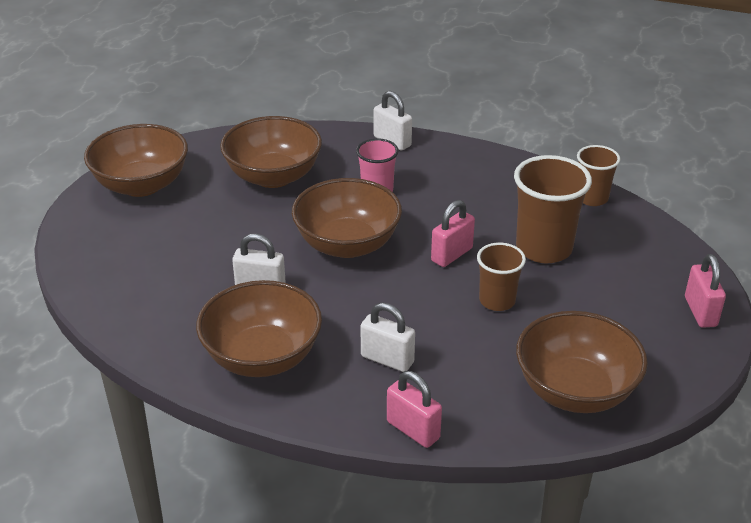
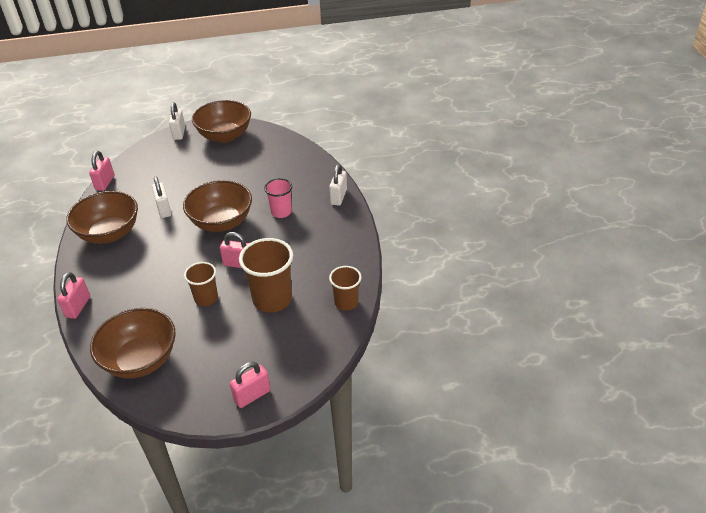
camera: 60 degrees right, 5 degrees up
brown bowl [220,116,322,188] -> none
white padlock [360,303,415,372] -> white padlock moved to [169,102,185,140]
none -> pink padlock [89,151,114,191]

